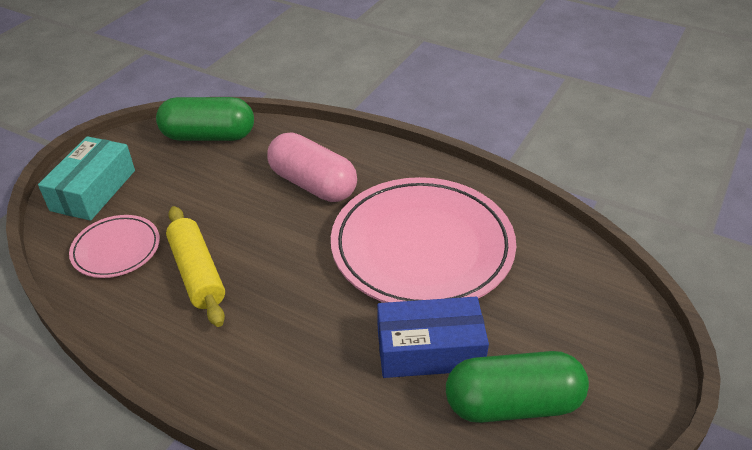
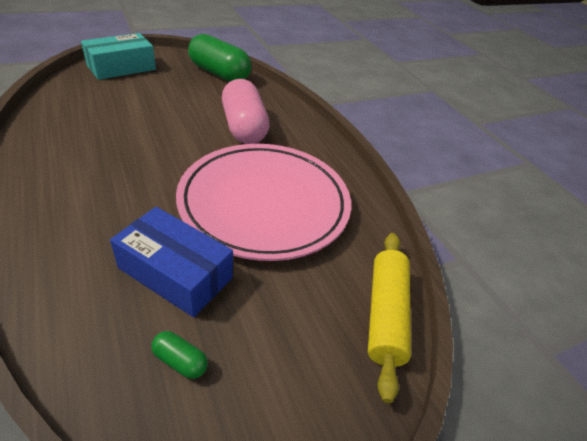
camera: 30 degrees right, 0 degrees up
pink plate [69,215,160,278] -> none
yellow rolling pin [166,206,225,327] -> yellow rolling pin moved to [368,233,411,403]
green capsule [446,351,589,423] -> green capsule [152,331,208,379], size x0.41

